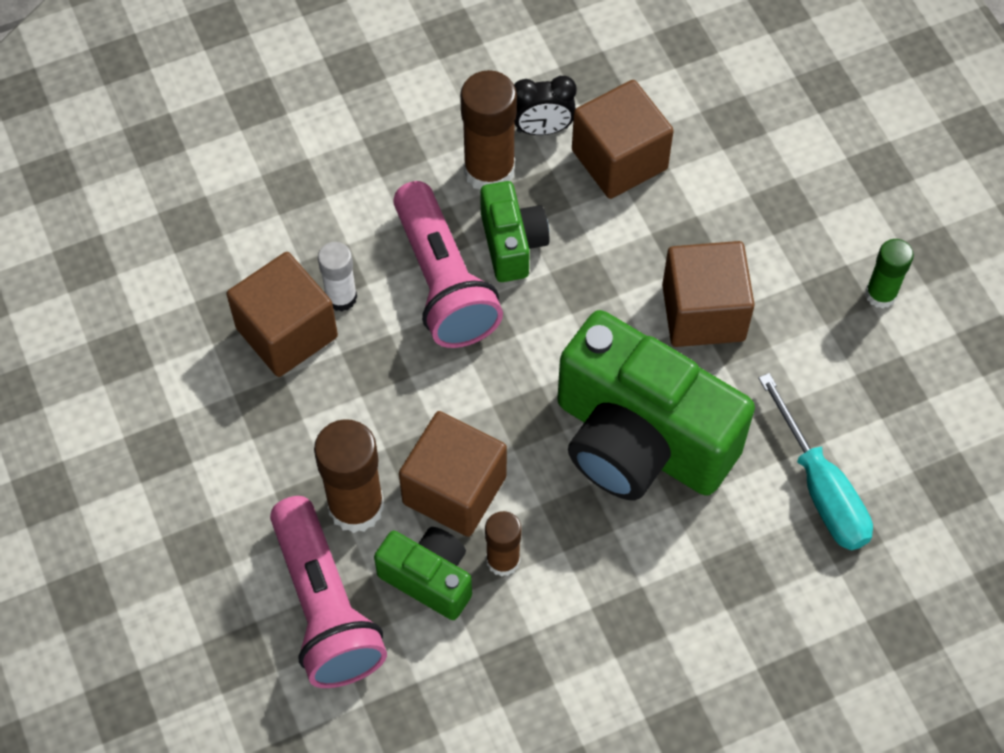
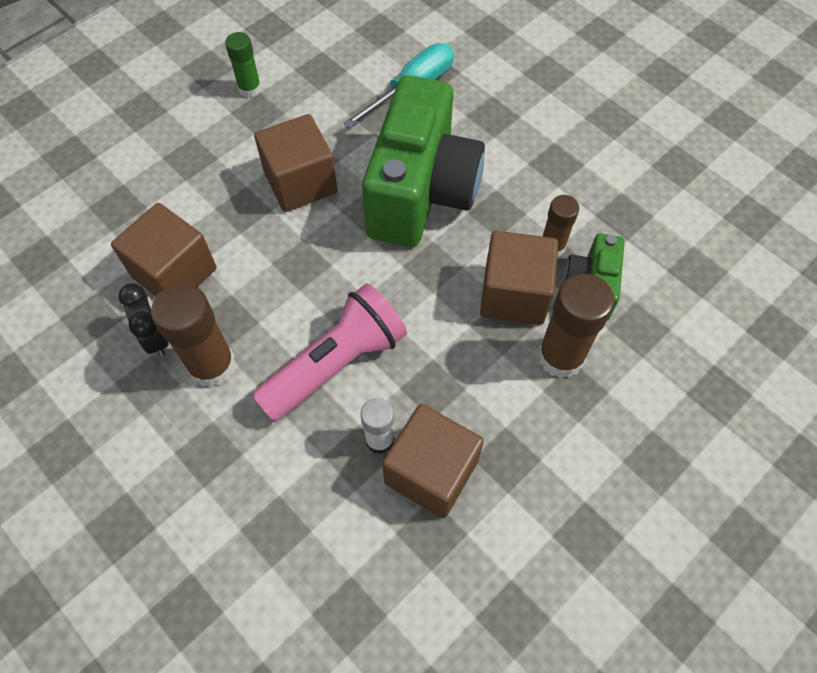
camera: 110 degrees left, 0 degrees up
pink flashlight [270,496,387,688] -> none
green camera [480,181,550,282] -> none

